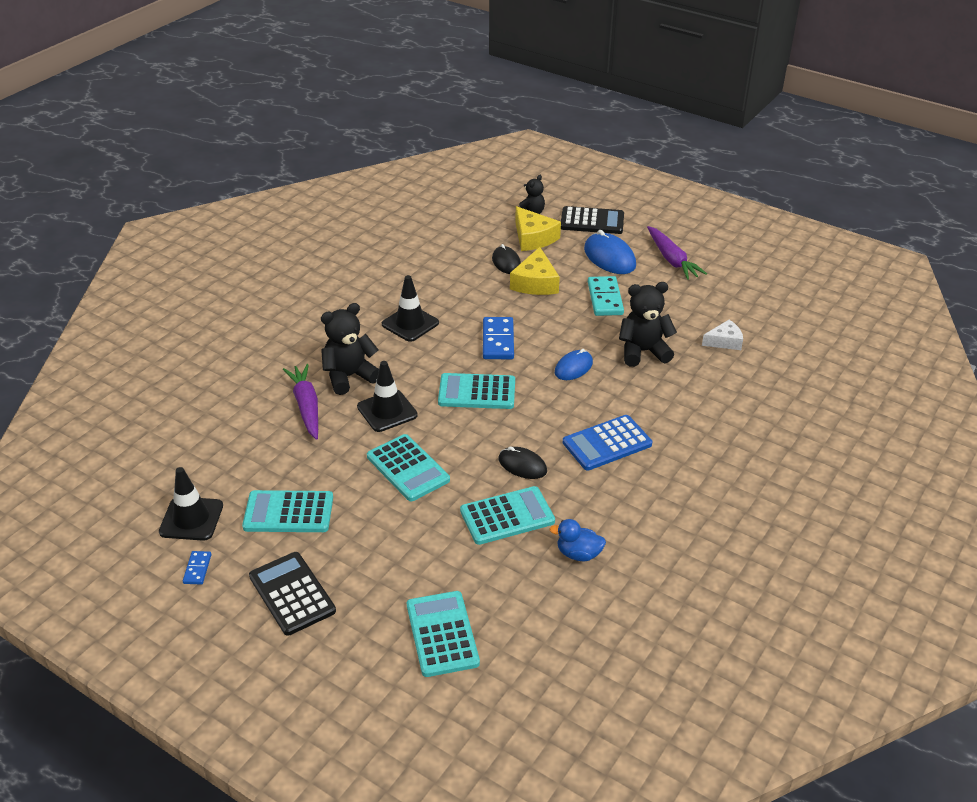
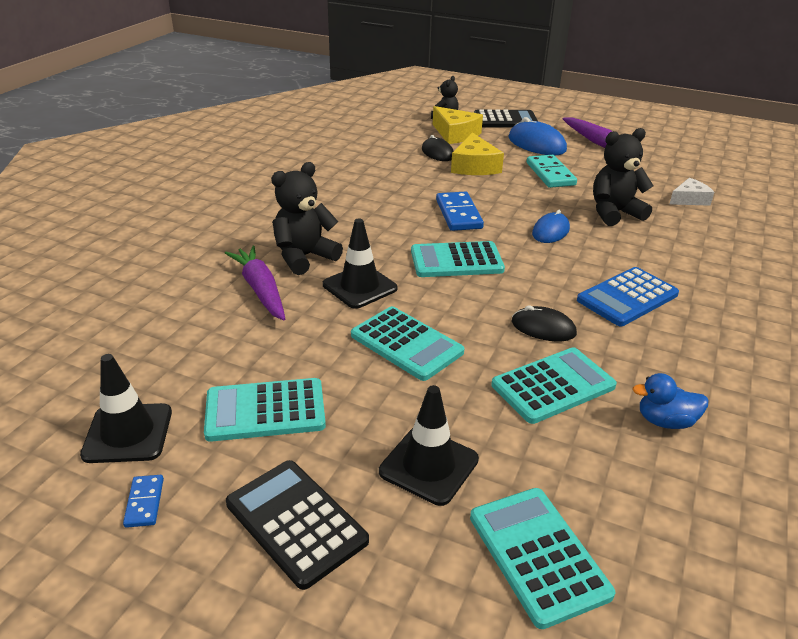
camera: 10 degrees left, 5 degrees down
black traffic cone [382,275,439,342] -> black traffic cone moved to [379,385,479,506]

